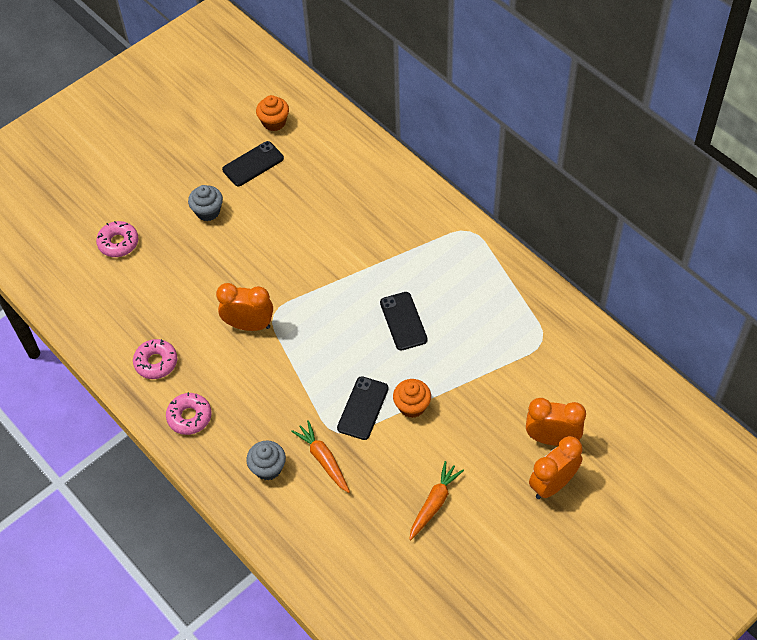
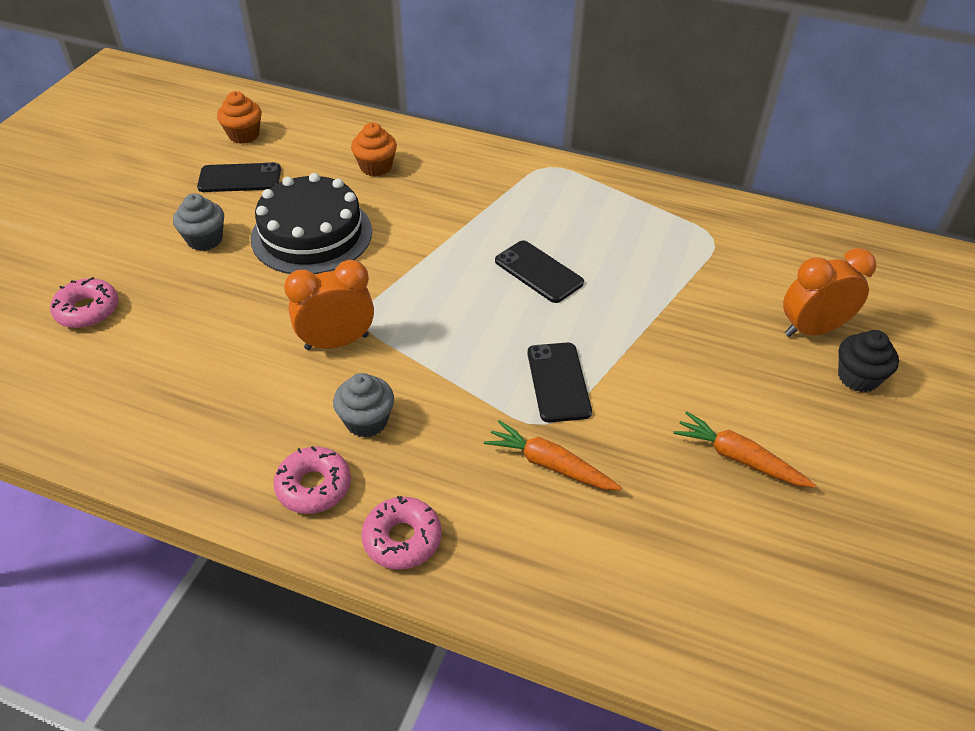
camera: 30 degrees left, 10 degrees down
pink donut [133,339,177,379] -> pink donut moved to [361,495,442,570]
black phone [222,141,284,186] -> black phone turned 60 degrees clockwise [197,162,281,192]
grey cupcake [246,440,286,481] -> grey cupcake moved to [333,373,394,438]
orange cupcake [393,379,431,418] -> orange cupcake moved to [351,123,397,177]
orange carrot [409,461,464,540] -> orange carrot turned 60 degrees counterclockwise [673,411,816,488]
orange clock [529,436,583,499] -> black cupcake [838,330,899,392]
none -> black cake [251,173,372,274]

